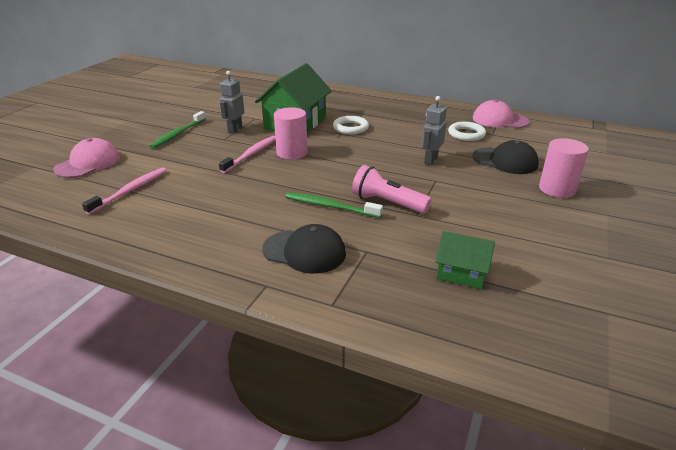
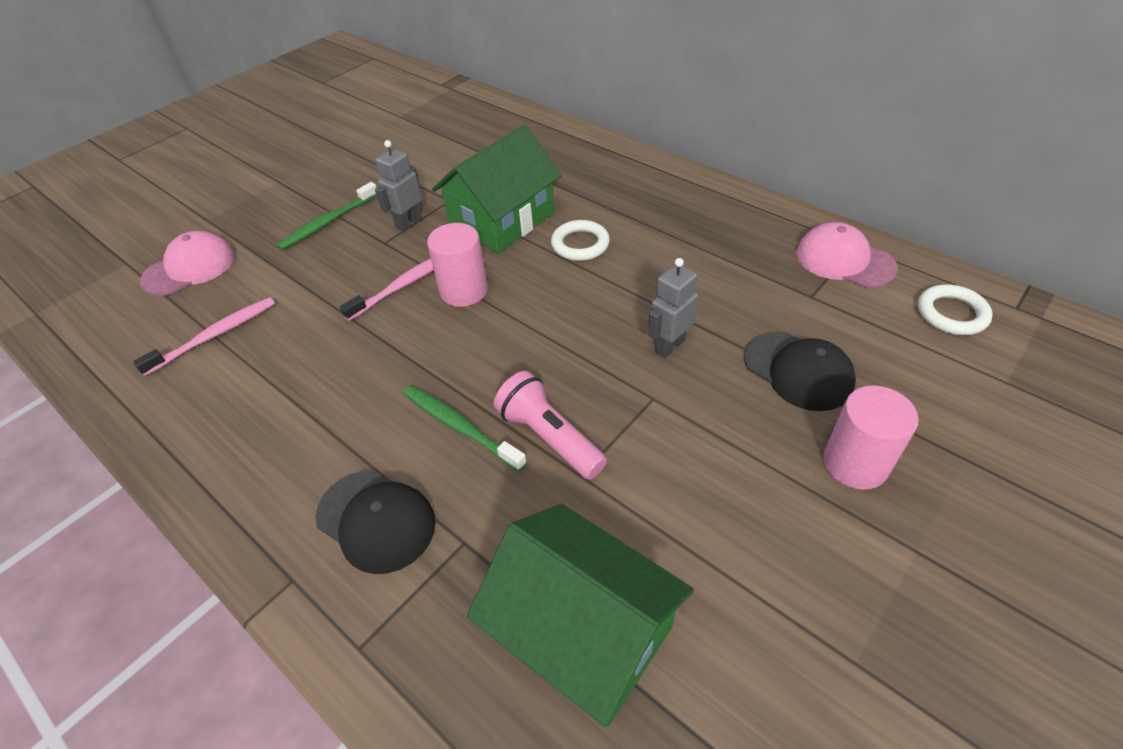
camera: 20 degrees right, 15 degrees up
green house [435,231,495,289] -> green house [467,504,694,727], size x1.90
white ring [448,122,486,141] -> white ring moved to [918,284,993,335]

